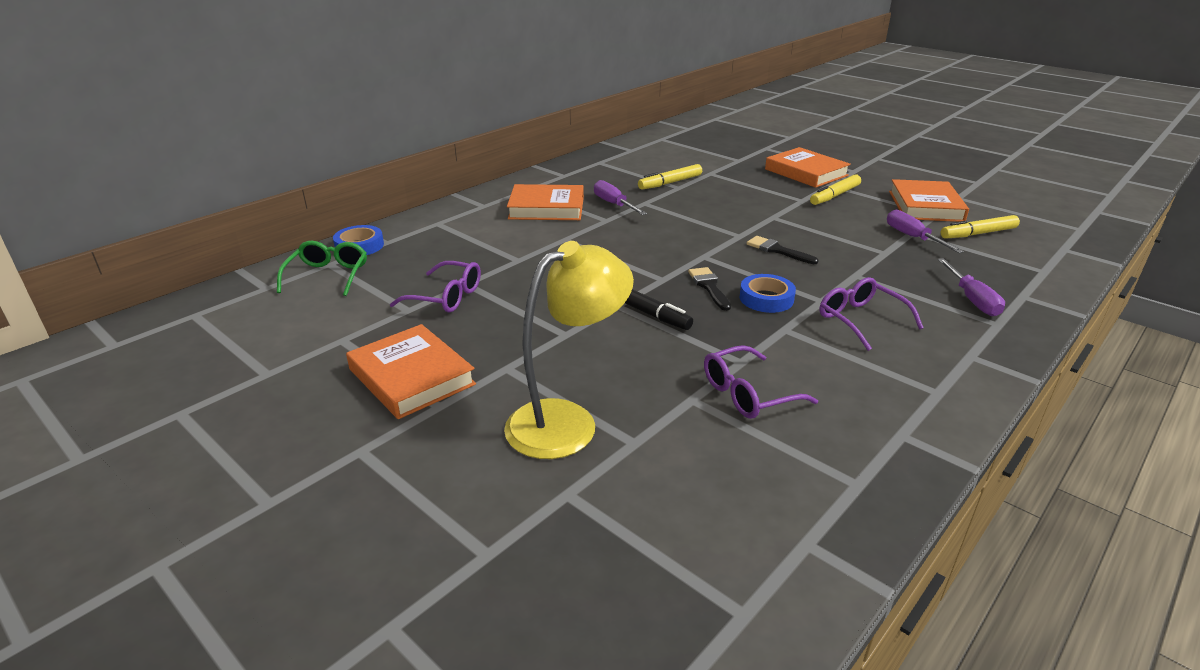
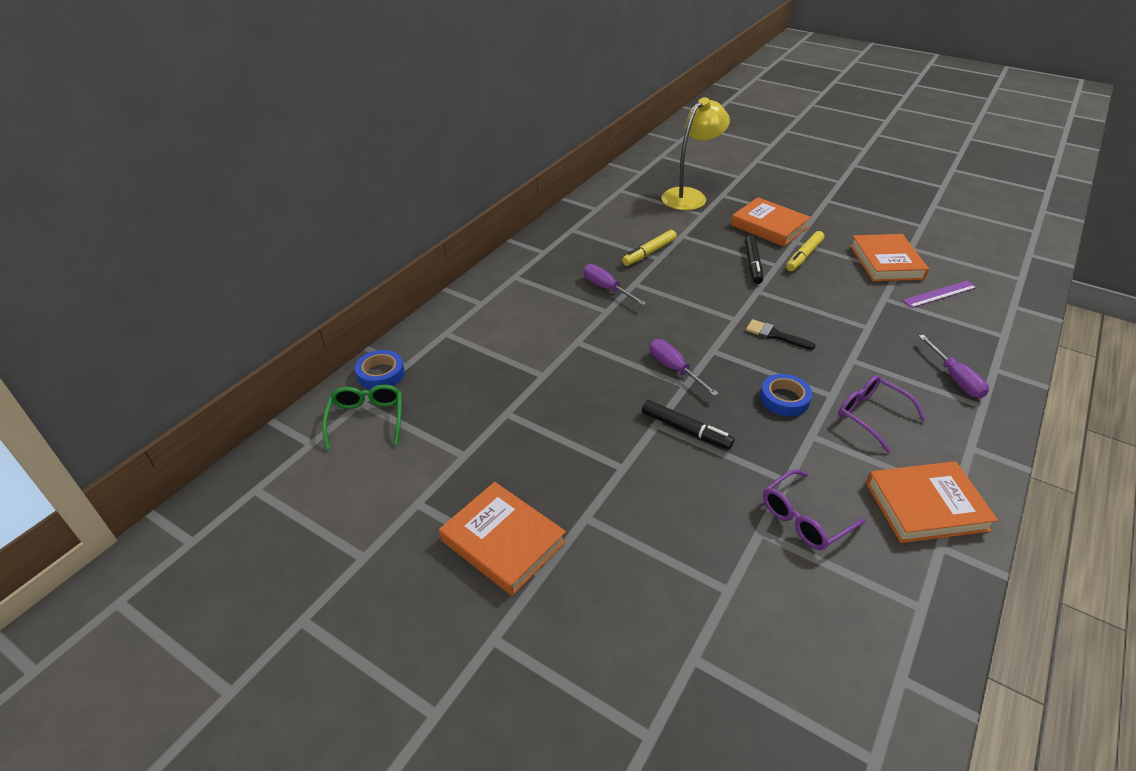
camera: 10 degrees left, 10 degrees up
purple glasses [390,261,481,313] -> none
yellow lamp [504,241,634,459] -> yellow lamp moved to [661,97,730,210]
orange book [507,184,584,220] -> orange book moved to [866,461,998,543]
black brush [688,267,731,311] -> none
purple screwdriver [887,210,964,253] -> purple screwdriver moved to [649,339,719,396]
yellow marker [941,215,1020,239] -> purple ruler [902,281,977,308]
none -> black marker [745,235,763,284]

